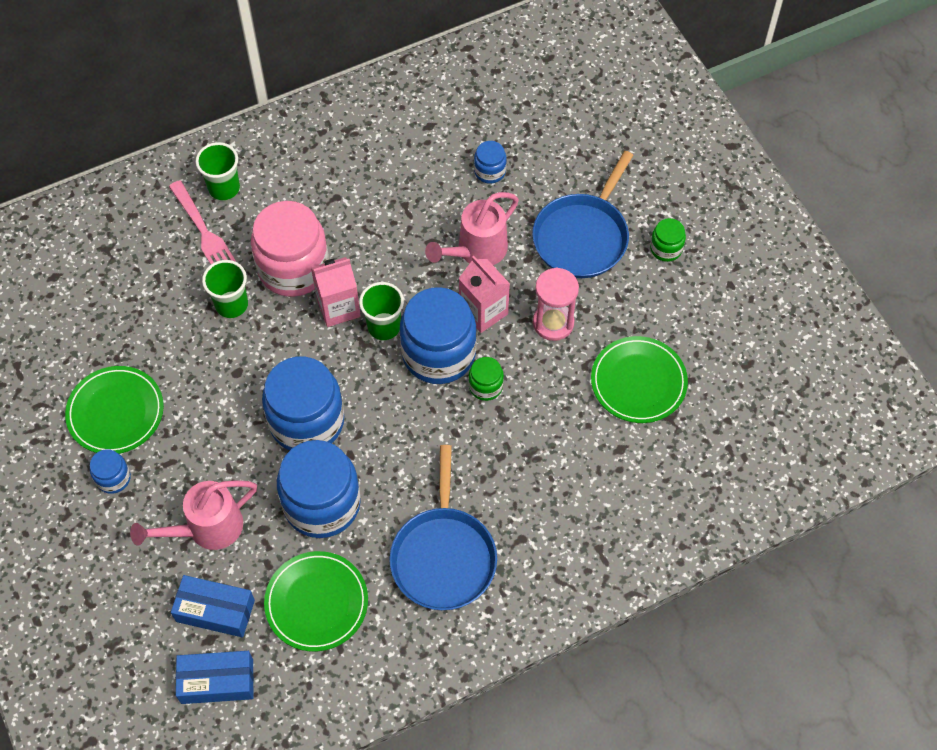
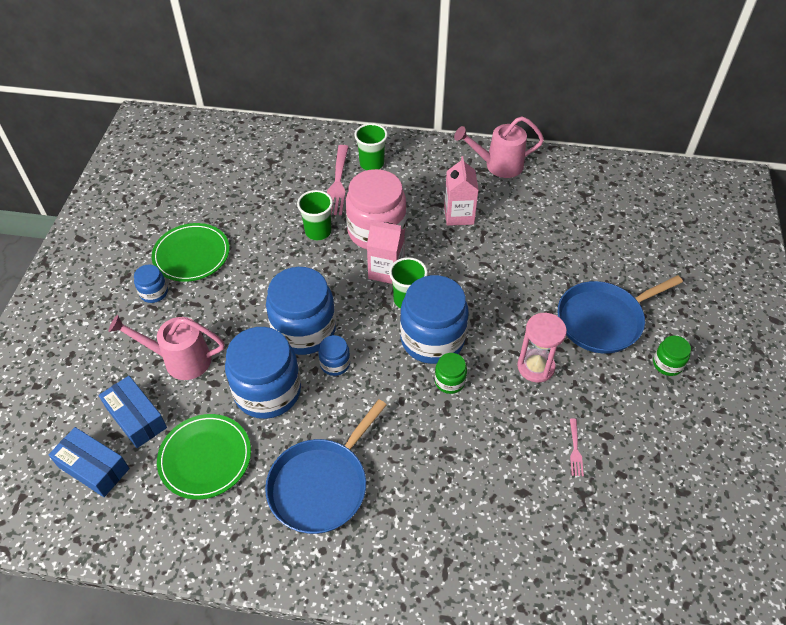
camera: 35 degrees right, 10 degrees down
pink watering can [425,192,519,265] -> pink watering can moved to [454,116,544,178]
pink carton [458,256,510,333] -> pink carton moved to [444,156,479,226]
blue jar [474,141,507,184] -> blue jar moved to [318,335,350,376]
green plate [591,336,688,423] -> pink fork [570,418,584,476]

